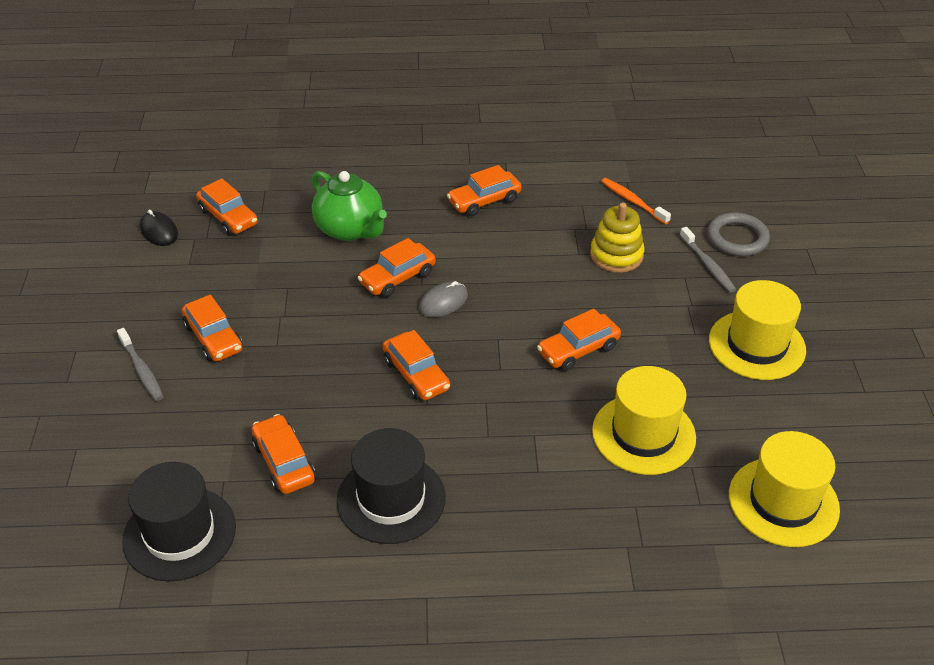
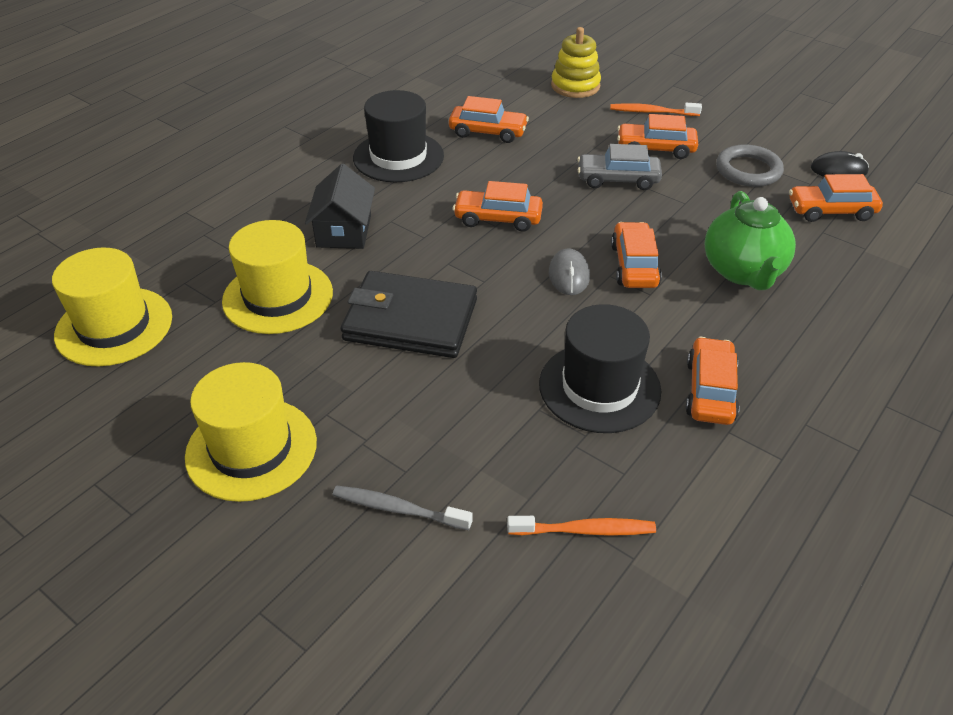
camera: 130 degrees right, 0 degrees up
grey toothbrush [117,328,164,401] -> orange toothbrush [610,103,702,116]
black hat [122,462,236,582] -> black hat moved to [539,304,661,433]
green teapot [312,171,387,241] -> green teapot turned 90 degrees counterclockwise [704,191,796,290]
orange car [537,309,621,371] -> black wallet [341,271,477,358]
yellow stacking toy [590,202,645,273] -> yellow stacking toy moved to [551,27,601,98]
grey ring [707,212,770,256] -> grey ring moved to [716,144,784,187]
none -> black house [305,164,375,249]
none -> grey car [577,144,662,190]

